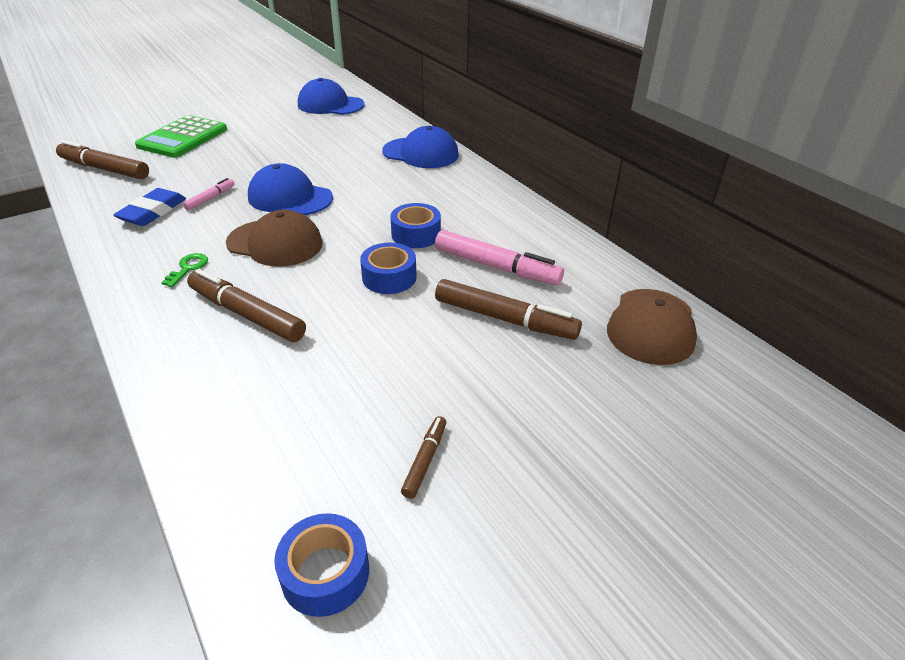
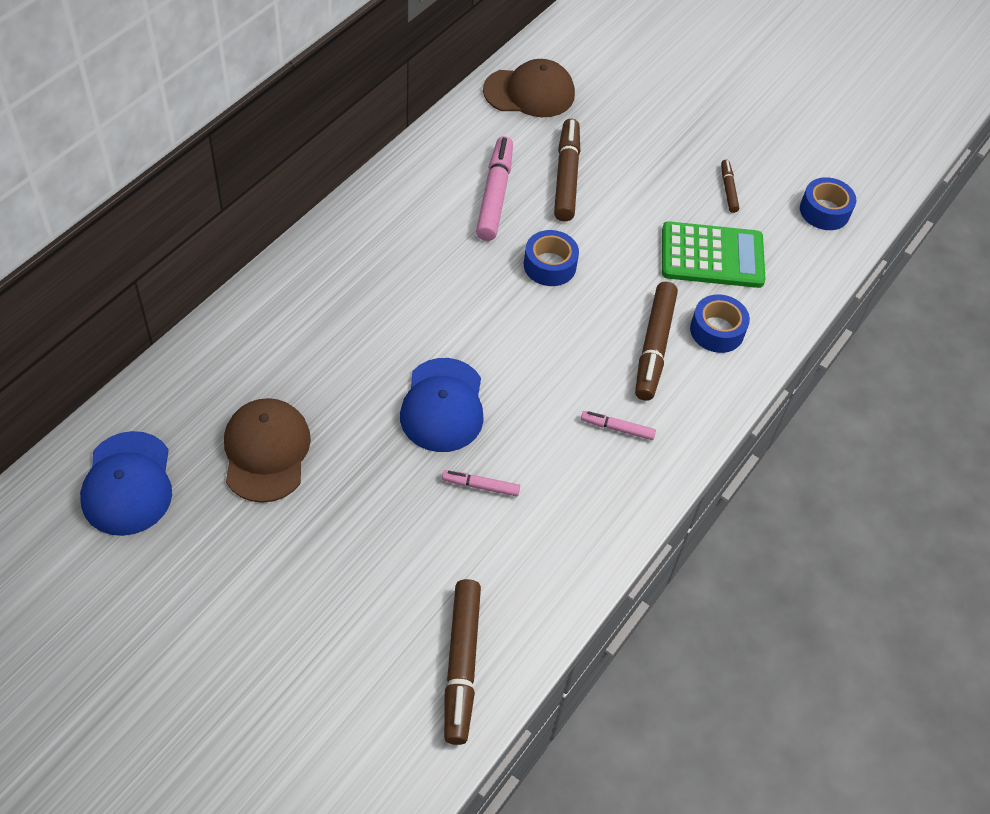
camera: 115 degrees left, 15 degrees up
blue eraser [113,188,186,226] -> none
green calculator [135,115,227,158] -> green calculator moved to [662,221,765,288]
green key [161,253,208,287] -> pink marker [581,411,656,440]
brown cap [226,210,323,267] -> brown cap moved to [224,398,311,503]
blue cap [382,126,459,168] -> none
blue tape [390,203,441,248] -> blue tape moved to [690,295,750,353]
brown marker [401,416,446,499] -> brown marker turned 90 degrees clockwise [721,160,739,213]

